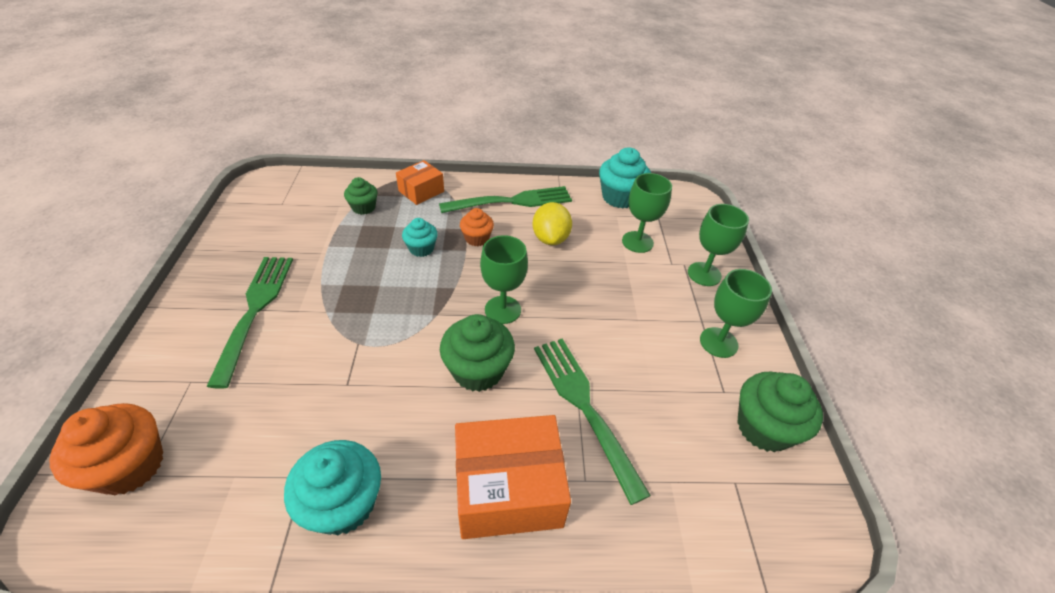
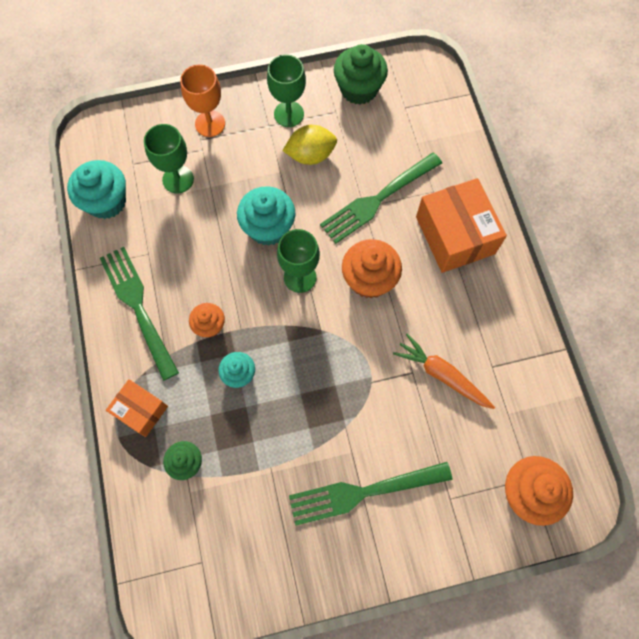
camera: 100 degrees left, 25 degrees up
turquoise cupcake [284,440,381,535] -> turquoise cupcake moved to [237,186,296,246]
green cupcake [440,314,515,392] -> orange cupcake [342,239,402,299]
yellow lemon [532,202,572,245] -> yellow lemon moved to [283,125,337,165]
green goblet [688,204,749,286] -> orange goblet [180,65,225,137]
none -> orange carrot [393,333,495,409]

